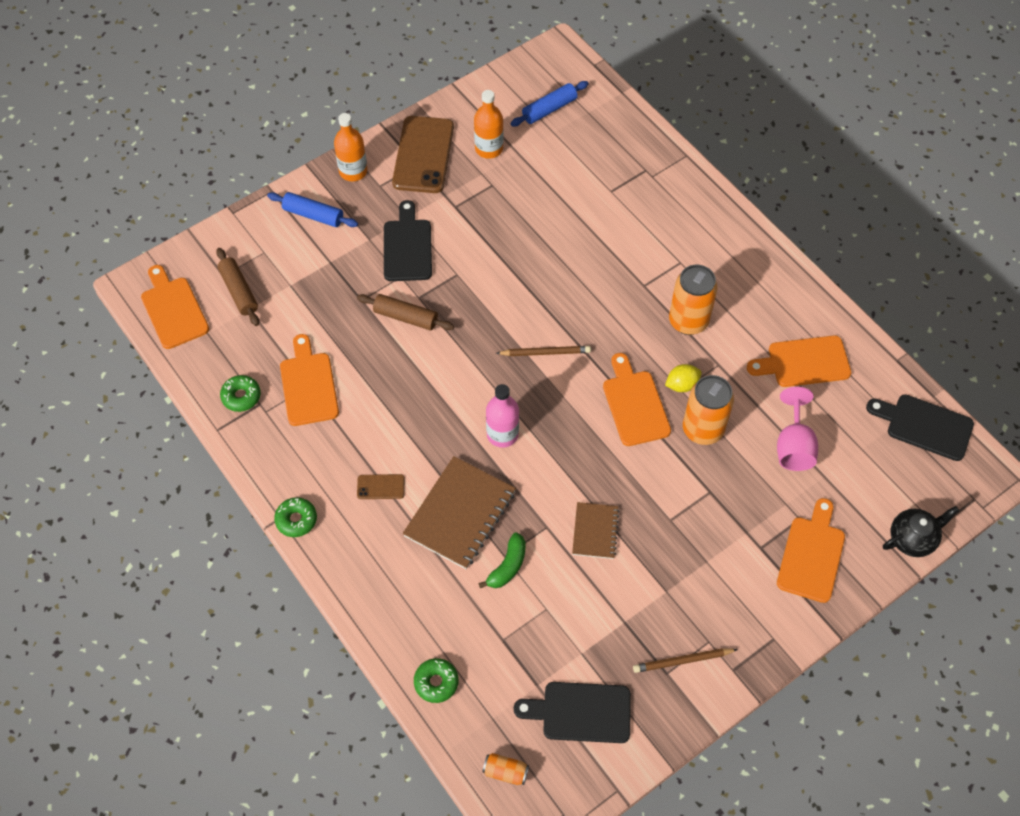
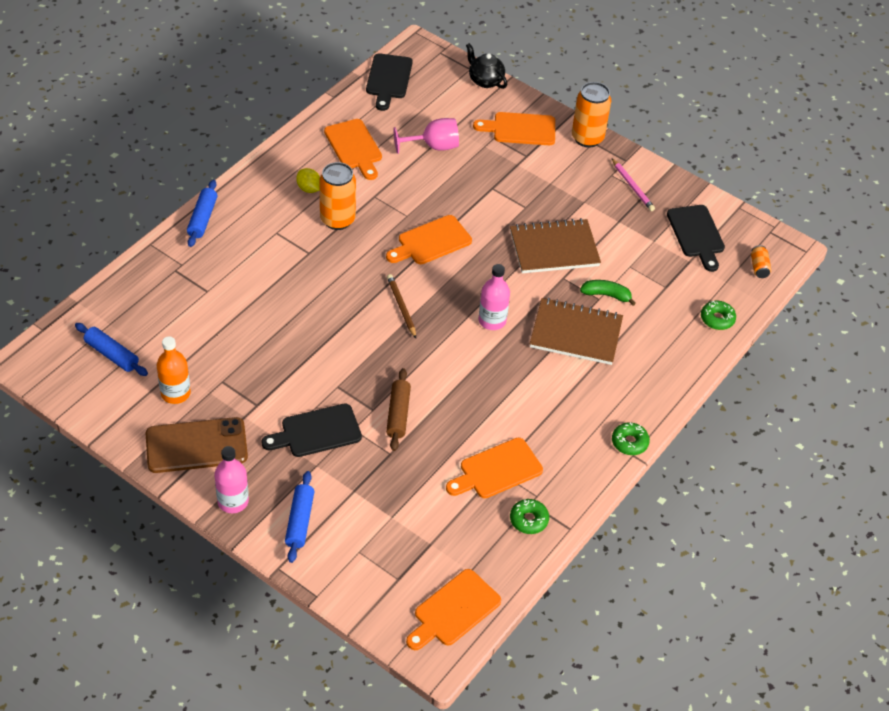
camera: 110 degrees left, 10 degrees down
brown rolling pin [216,248,259,326] -> none
orange bottle [334,113,368,181] -> pink bottle [214,446,249,513]
brown phone [357,474,405,499] -> none
brown notebook [572,502,620,559] -> brown notebook [510,218,601,273], size x1.77
brown pencil [633,648,738,673] -> pink pencil [612,158,655,211]
yellow lemon [665,364,702,392] -> yellow lemon moved to [296,168,320,193]
orange can [683,375,734,445] -> orange can moved to [572,82,611,148]
none -> blue rolling pin [187,180,217,247]

